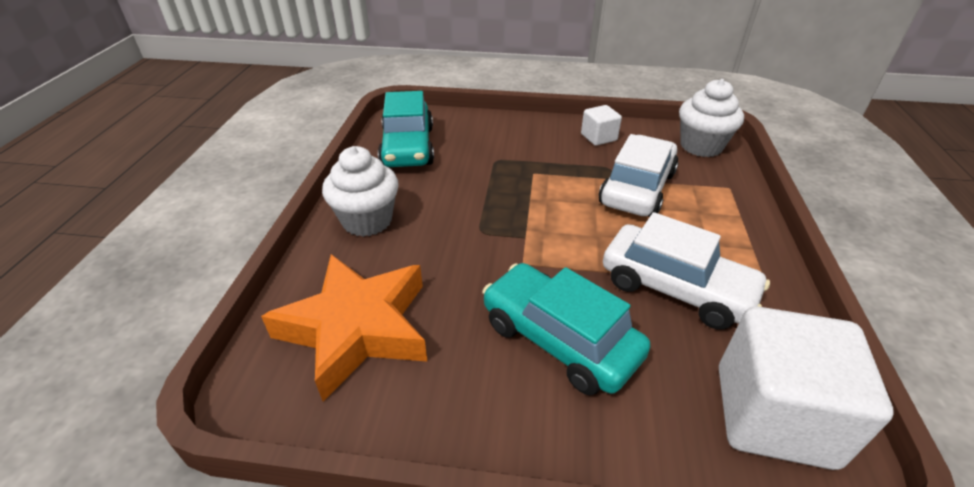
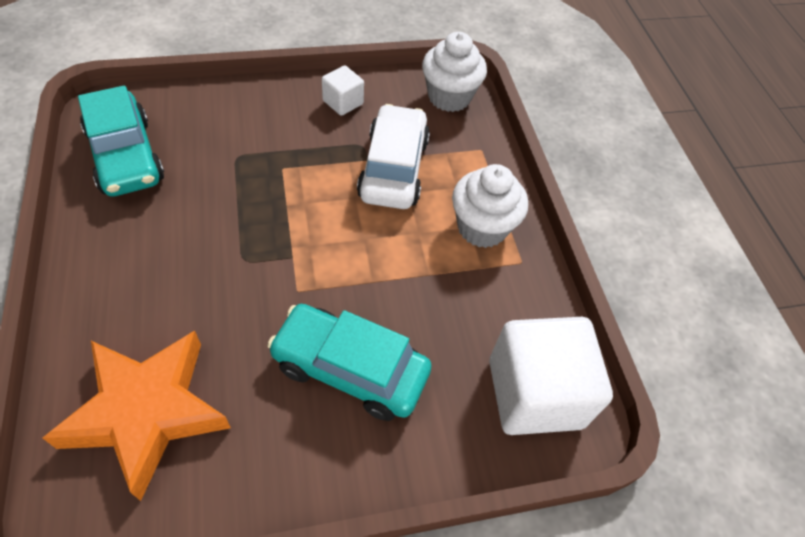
camera: 25 degrees left, 15 degrees up
white cupcake [322,146,399,237] -> white cupcake moved to [452,164,528,248]
white car [603,212,770,330] -> none

